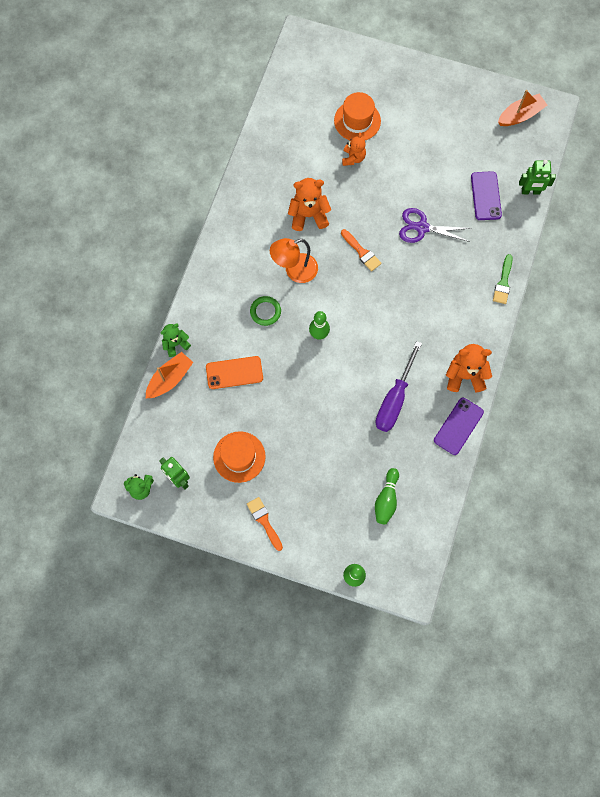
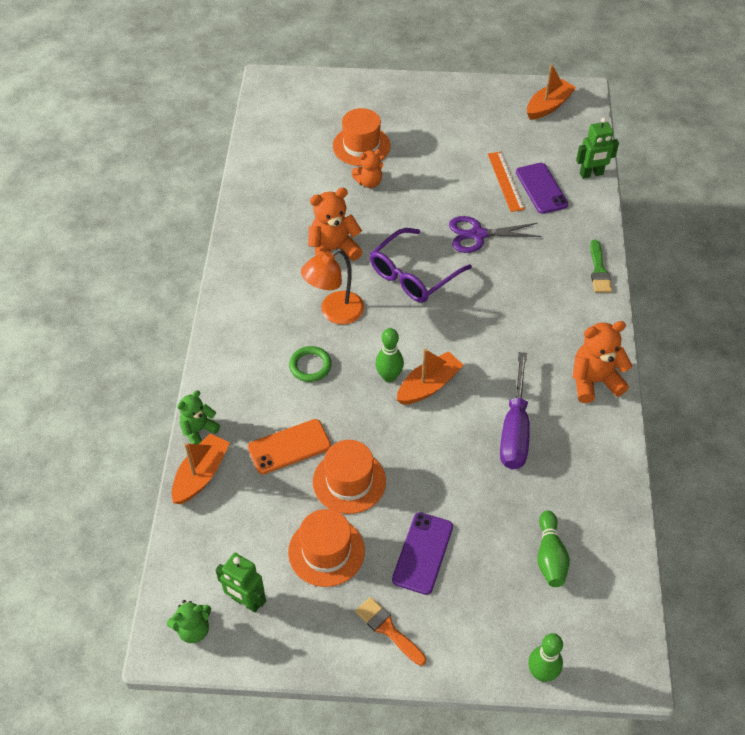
camera: 15 degrees left, 20 degrees down
orange brush [341,229,381,272] -> purple glasses [370,228,472,302]
orange teddy bear [342,132,366,166] -> orange teddy bear turned 75 degrees clockwise [352,149,383,188]
purple phone [434,398,484,455] -> purple phone moved to [392,512,453,595]
none -> orange hat [313,440,386,514]
none -> orange boat [397,349,464,405]
none -> orange ruler [488,152,525,212]

